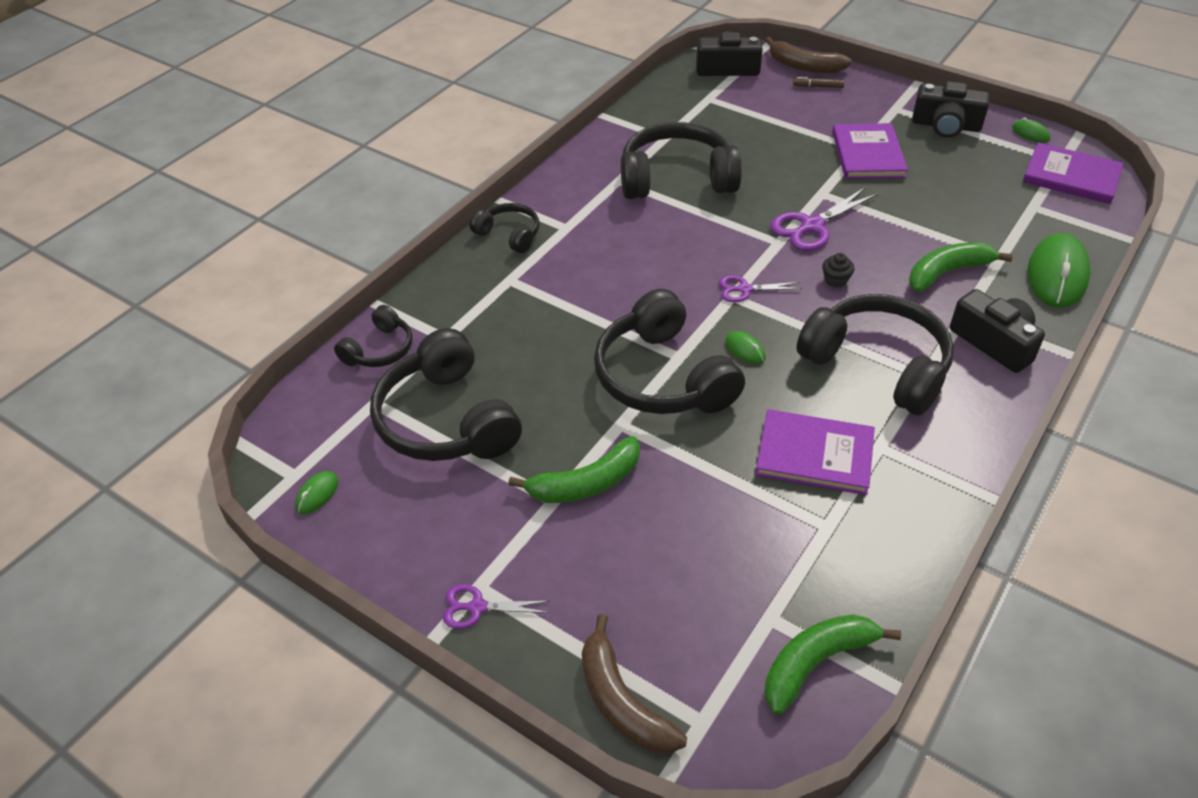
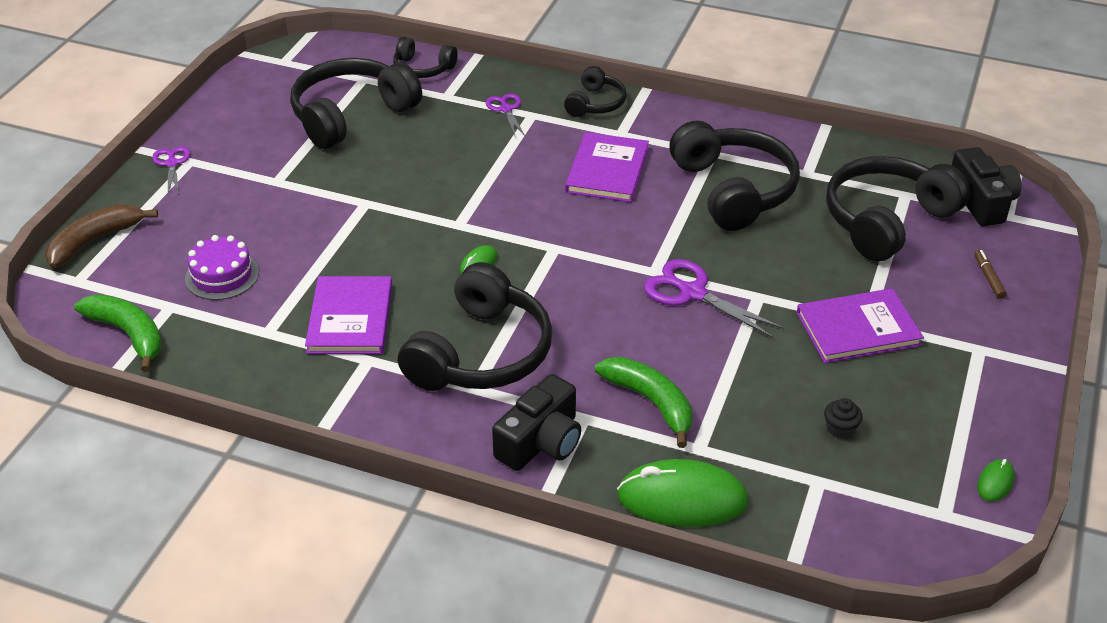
camera: 75 degrees right, 5 degrees down
green mouse [295,471,338,514] -> none
green banana [508,436,640,503] -> none
black headphones [594,289,745,414] -> black headphones moved to [826,156,970,262]
purple scissors [719,275,802,302] -> purple scissors moved to [486,93,525,136]
brown banana [765,37,852,74] -> none
black cupcake [822,253,854,288] -> black cupcake moved to [824,398,863,438]
black camera [912,81,989,138] -> none
purple book [1023,143,1124,204] -> purple book moved to [565,132,649,202]
none -> purple cake [185,235,259,300]

